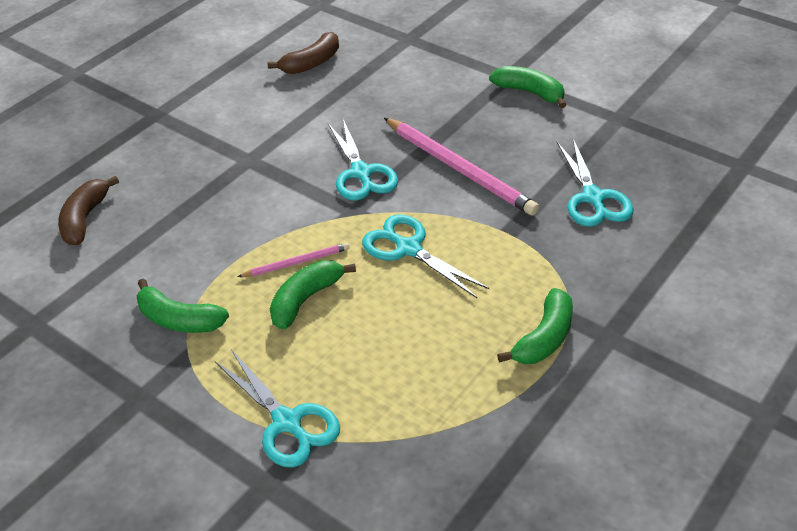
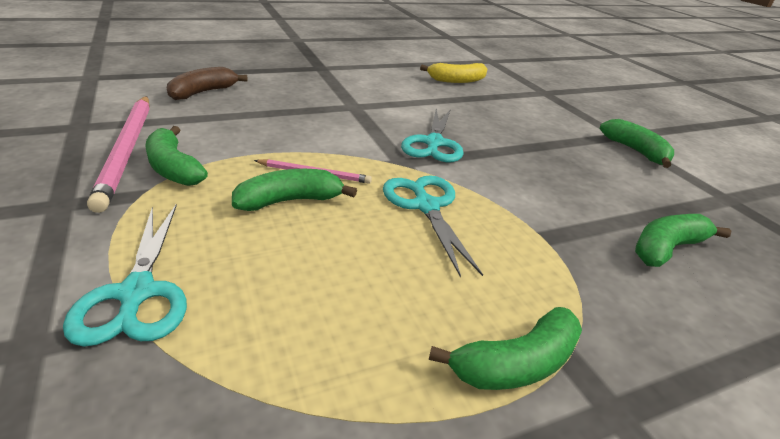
camera: 25 degrees right, 10 degrees down
brown banana [268,32,339,74] -> yellow banana [420,63,487,83]
pink pencil [384,118,539,216] -> pink pencil moved to [87,96,150,213]
turquoise scissors [557,139,634,227] -> green banana [635,214,731,267]

